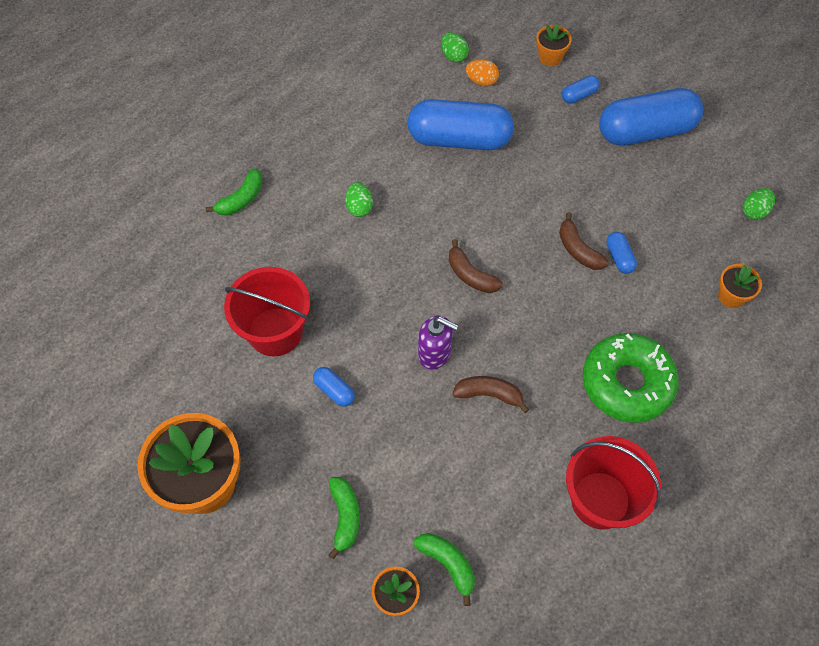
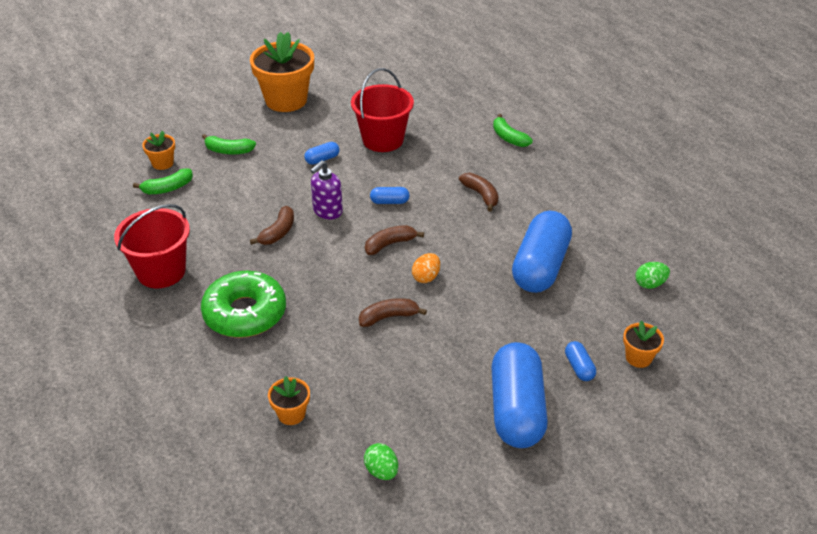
camera: 105 degrees right, 20 degrees down
green egg [345,182,373,217] -> brown banana [459,173,499,212]
orange egg [466,59,499,86] -> orange egg moved to [412,253,440,283]
blue capsule [606,232,637,274] -> blue capsule moved to [370,187,410,204]

